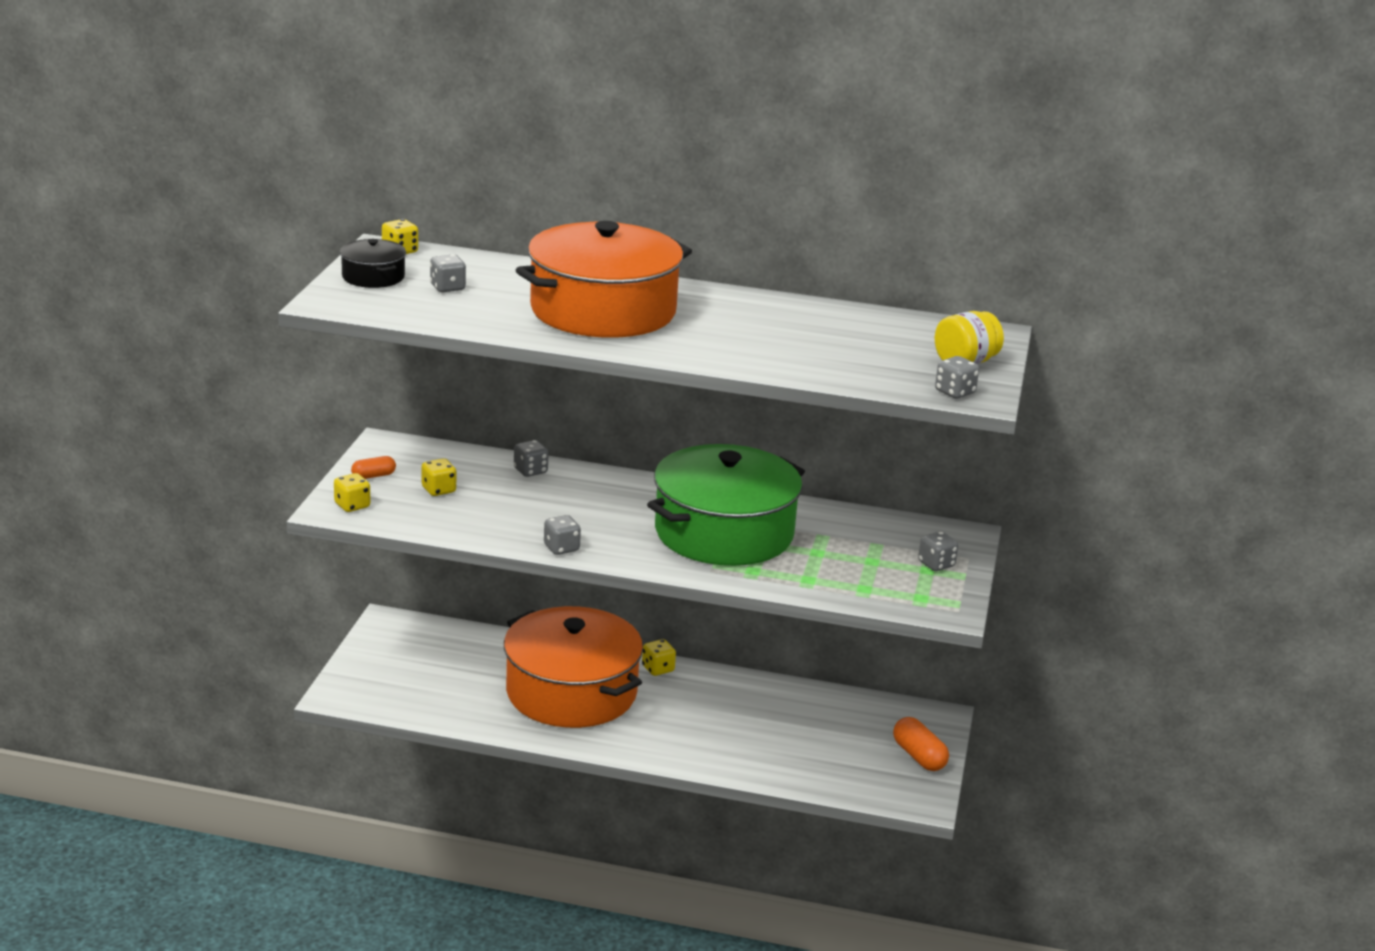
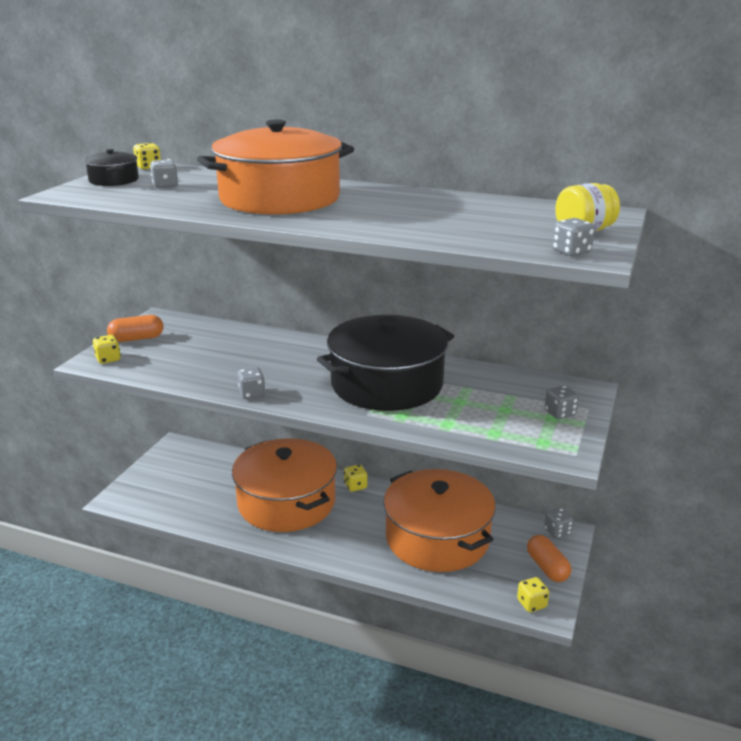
camera: 10 degrees right, 0 degrees up
orange capsule [351,456,396,479] -> orange capsule [107,315,163,342], size x1.62
yellow dice [422,458,456,496] -> yellow dice moved to [517,577,549,612]
grey dice [514,440,548,477] -> grey dice moved to [544,508,573,538]
green pot [647,444,805,566] -> black pot [317,315,454,411]
none -> orange pot [383,469,496,572]

